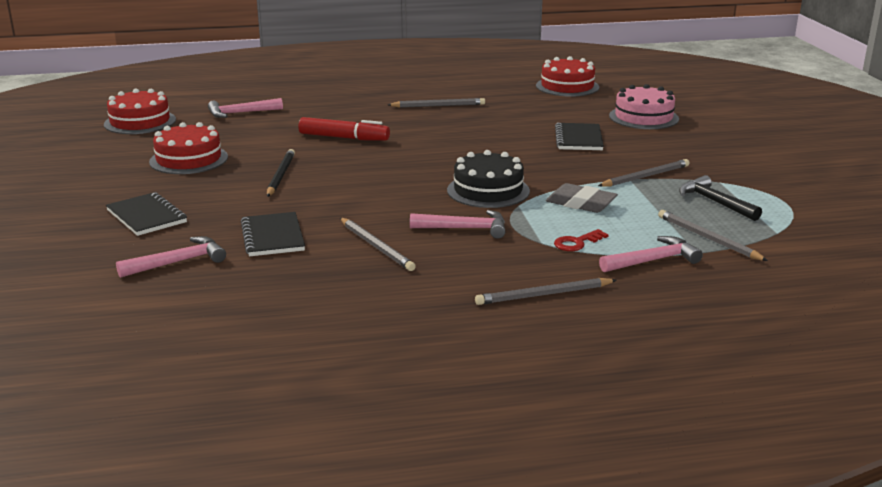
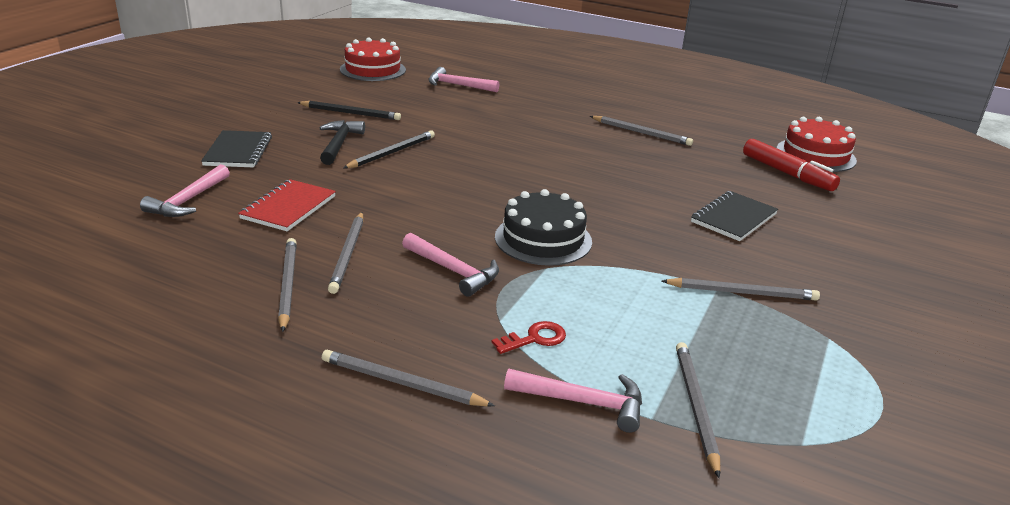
camera: 35 degrees right, 5 degrees up
pink hammer [116,236,226,278] -> pink hammer turned 105 degrees clockwise [140,164,230,217]
red cake [149,122,228,174] -> black pencil [297,101,401,120]
black notebook [241,212,305,256] -> red notebook [238,179,336,231]
red marker [299,117,390,141] -> red marker moved to [743,139,840,191]
grey eraser [546,183,618,213] -> none
red key [554,229,609,251] -> red key turned 150 degrees clockwise [491,321,566,354]
pink cake [609,84,679,129] -> none
black hammer [679,175,762,221] -> black hammer moved to [319,120,365,165]
none -> grey pencil [278,238,297,332]

